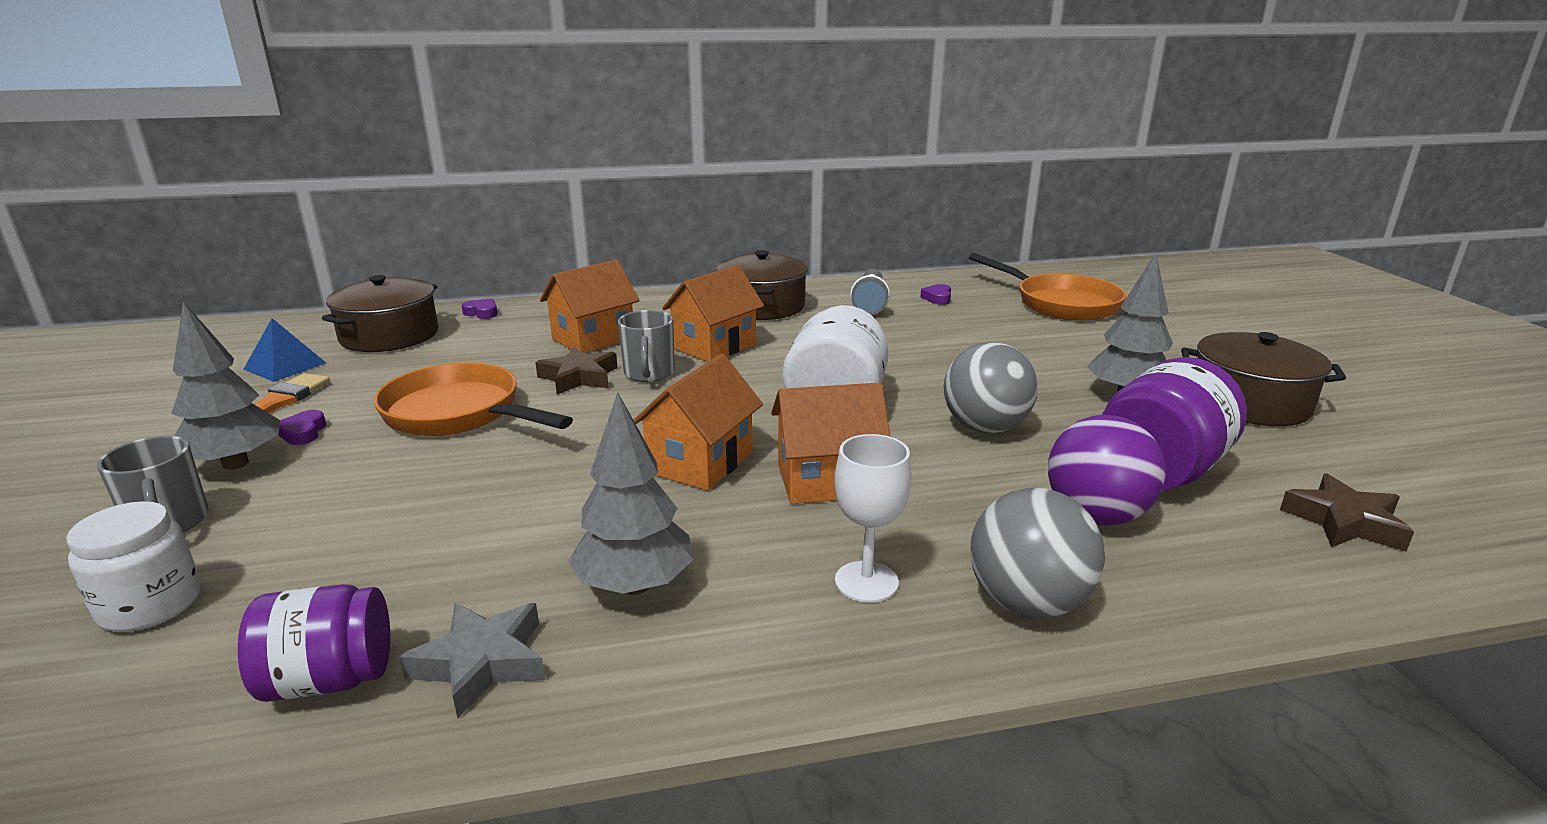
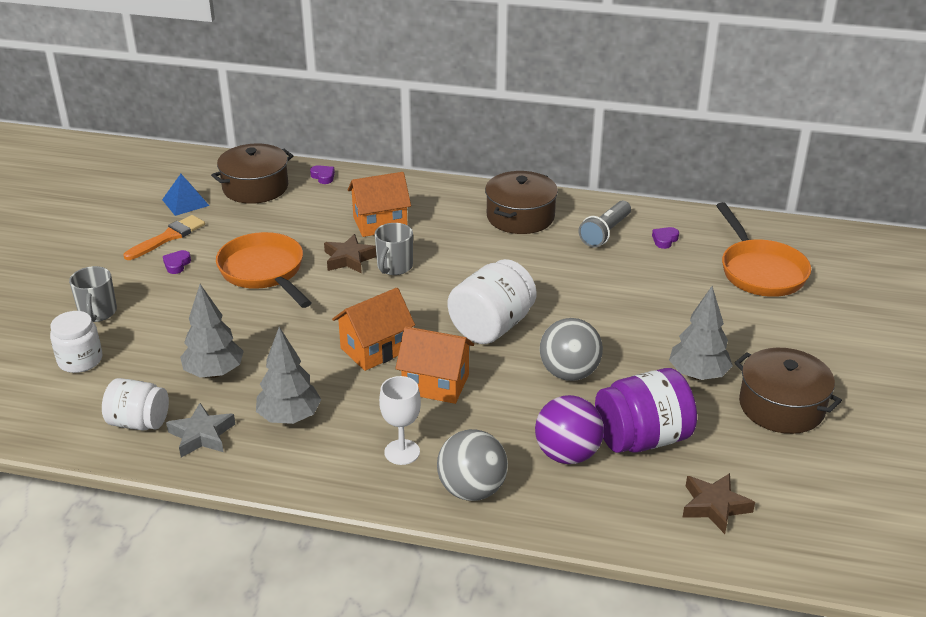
camera: 25 degrees right, 10 degrees up
grey tree [171,301,281,470] -> grey tree moved to [180,284,244,378]
purple jar [238,584,390,702] -> white jar [102,378,169,431]
orange house [662,265,764,362] -> none

